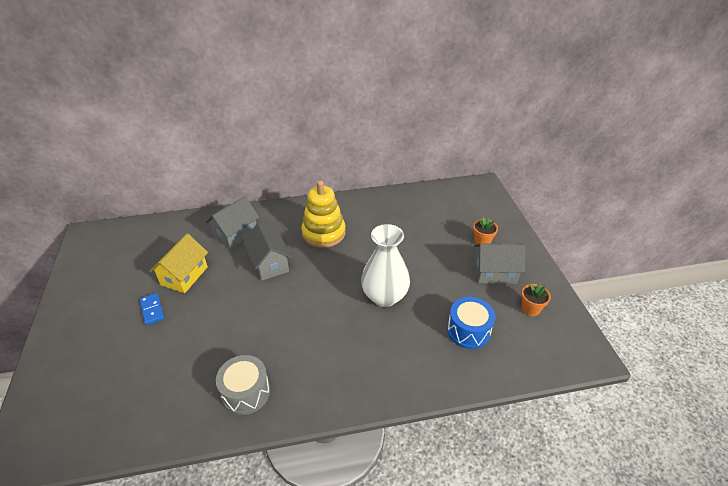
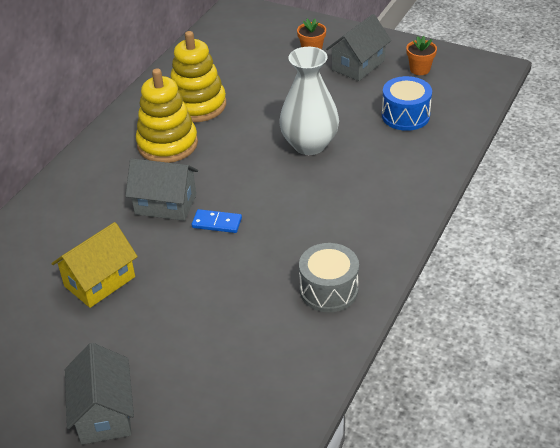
camera: 50 degrees left, 0 degrees up
blue domino [140,293,164,325] -> blue domino moved to [191,209,242,233]
yellow house [149,233,208,293] -> yellow house turned 75 degrees clockwise [52,222,138,308]
grey house [206,196,259,249] -> grey house moved to [65,343,134,445]
none -> yellow stacking toy [170,31,226,122]

